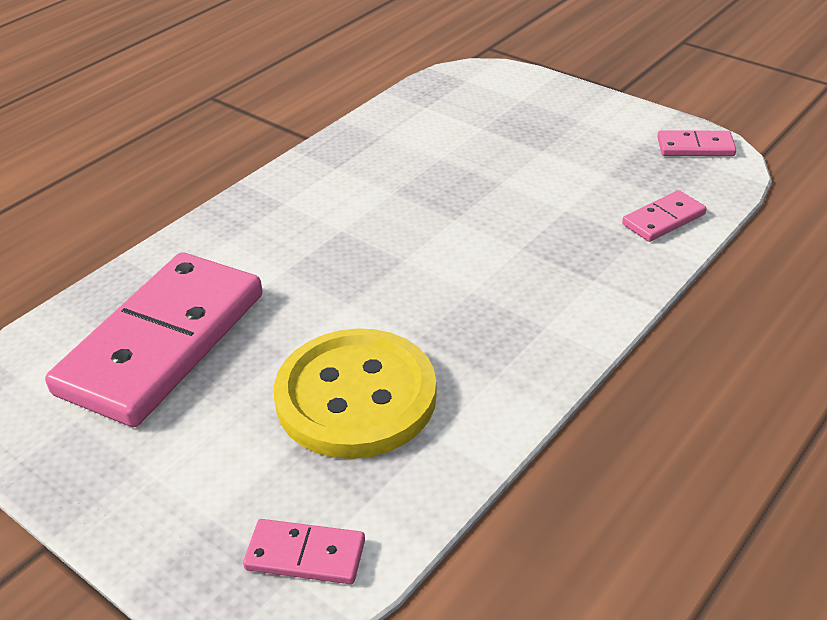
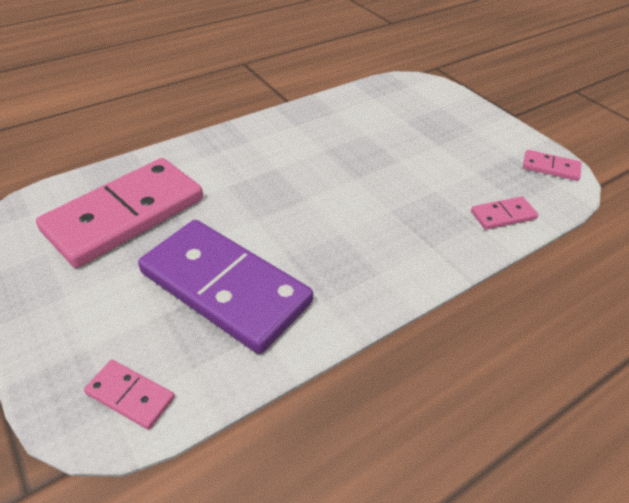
camera: 15 degrees right, 5 degrees up
yellow button [274,328,437,459] -> purple domino [138,220,313,354]

